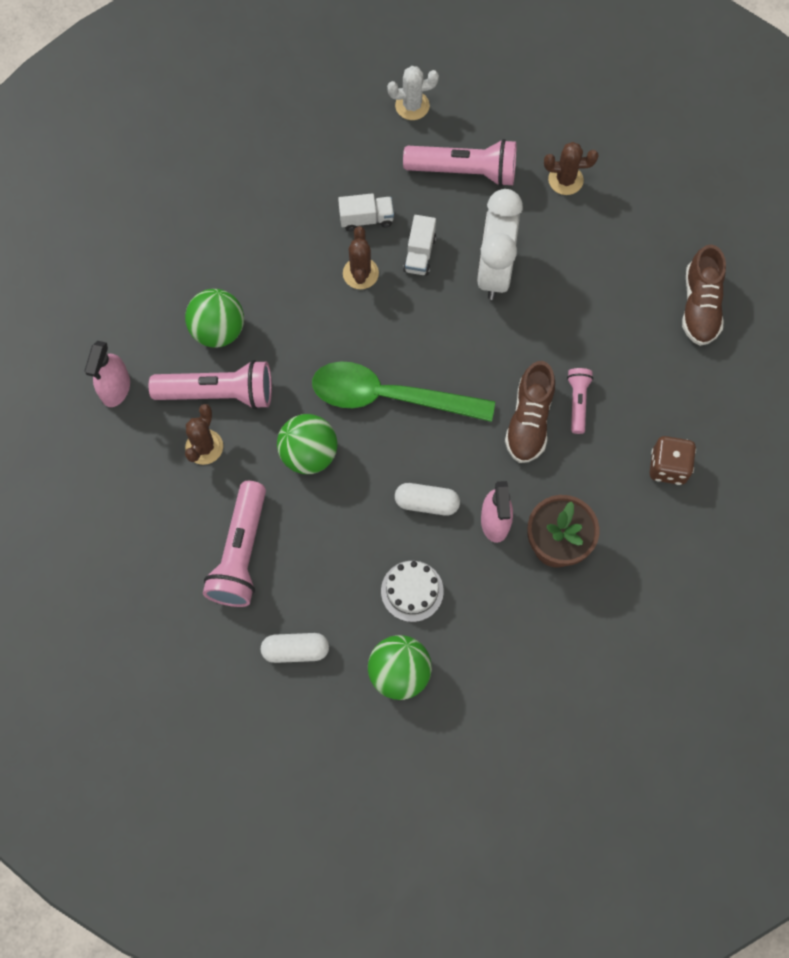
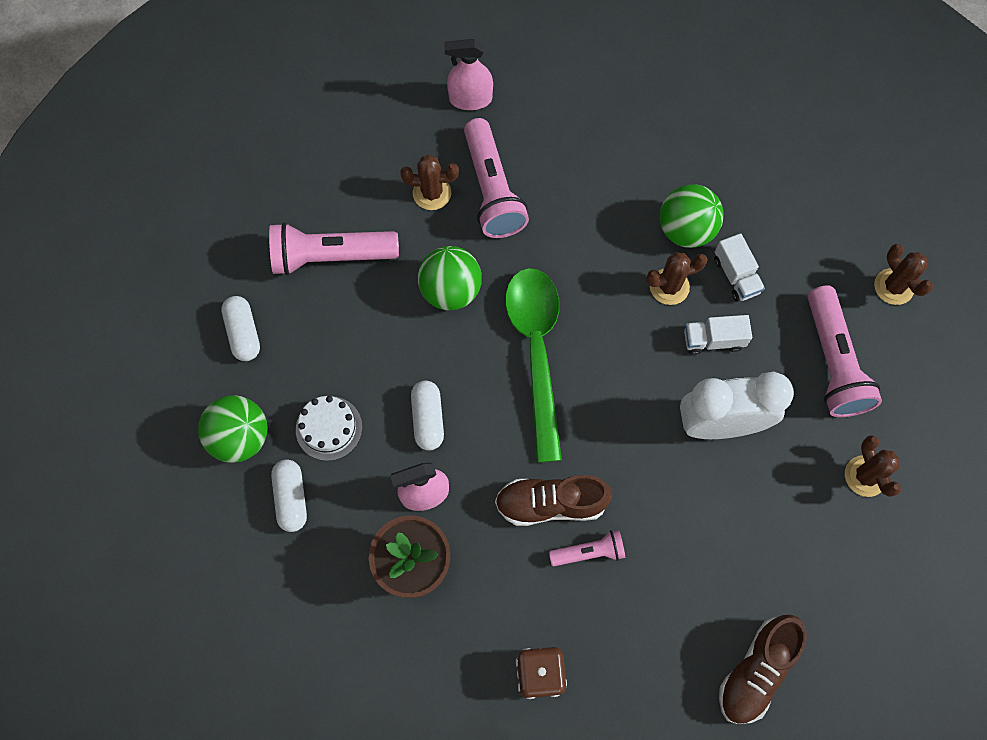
camera: 75 degrees right, 0 degrees up
green ball [185,289,244,348] -> green ball moved to [660,184,724,248]
white cactus [387,66,439,120] -> brown cactus [874,244,933,305]
brown shoe [682,244,726,346] -> brown shoe turned 45 degrees counterclockwise [719,615,807,724]
none -> white capsule [271,459,307,532]

